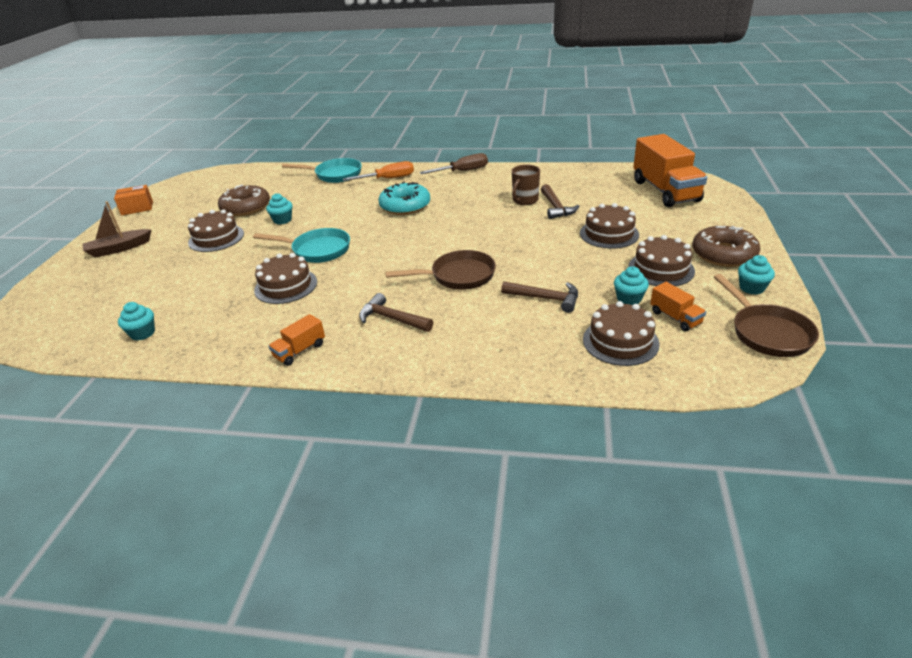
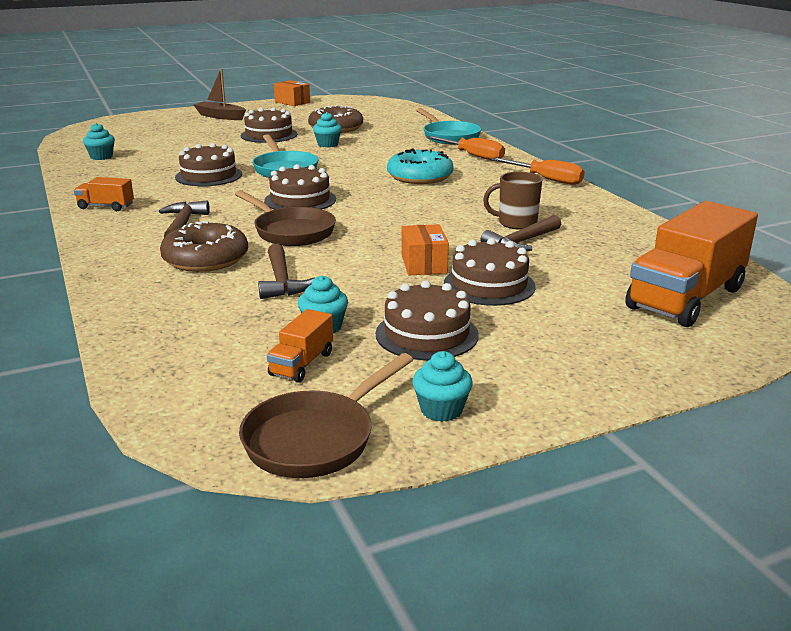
camera: 55 degrees right, 10 degrees down
brown screwdriver [420,153,488,174] -> orange screwdriver [491,157,585,185]
brown cake [583,301,660,366] -> brown cake moved to [264,164,336,210]
brown donut [692,226,760,267] -> brown donut moved to [160,221,248,272]
none -> orange box [401,224,449,275]

